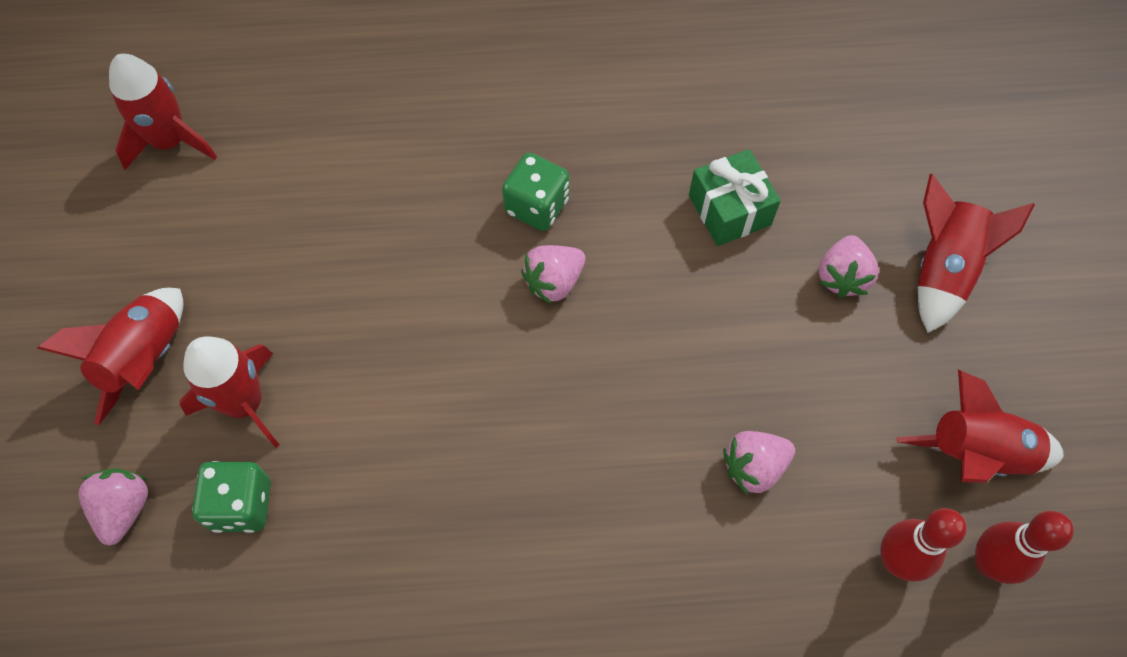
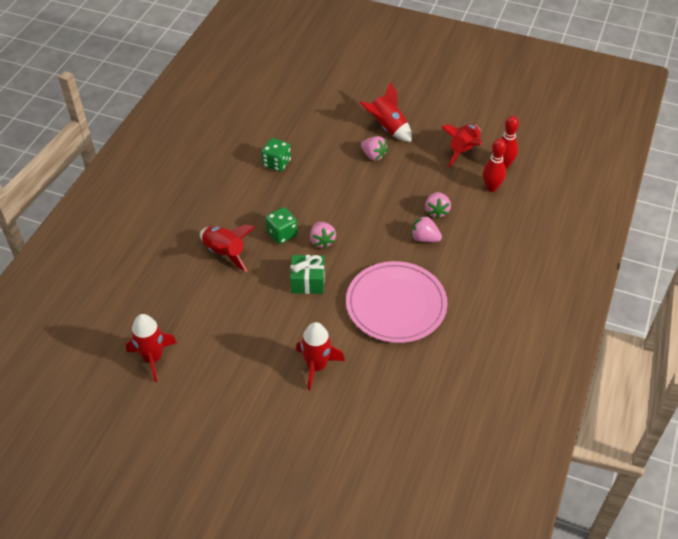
camera: 65 degrees left, 15 degrees down
red rocket [37,288,183,426] -> red rocket moved to [200,224,255,272]
pink strawberry [79,468,148,546] -> pink strawberry moved to [411,215,442,242]
green dice [192,461,271,533] -> green dice moved to [261,138,291,172]
green gift [689,149,781,246] -> green gift moved to [290,255,325,294]
none -> pink plate [346,261,448,343]

